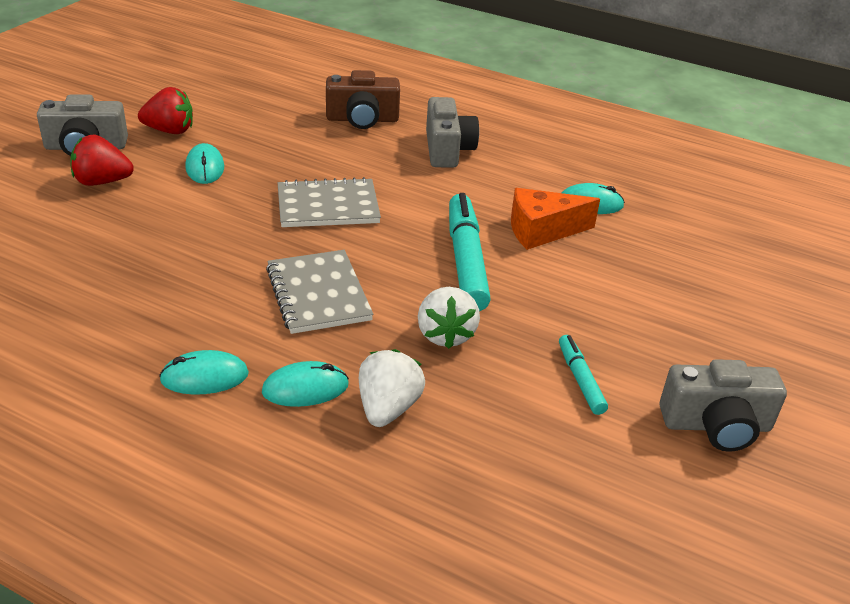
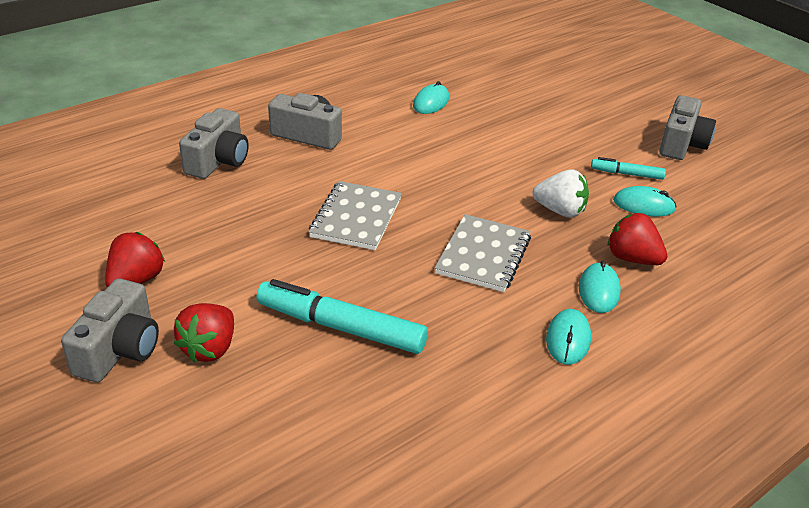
camera: 65 degrees left, 0 degrees up
turquoise mouse [185,143,224,184] -> turquoise mouse moved to [613,186,677,217]
grey notebook [266,250,374,334] -> grey notebook turned 75 degrees counterclockwise [435,214,531,292]
brown camera [326,70,400,129] -> grey camera [179,108,249,179]
white strawberry [359,349,425,427] -> red strawberry [608,213,667,265]
turquoise marker [449,193,491,311] -> turquoise marker moved to [256,279,428,354]
orange cheese [511,188,600,250] -> none

